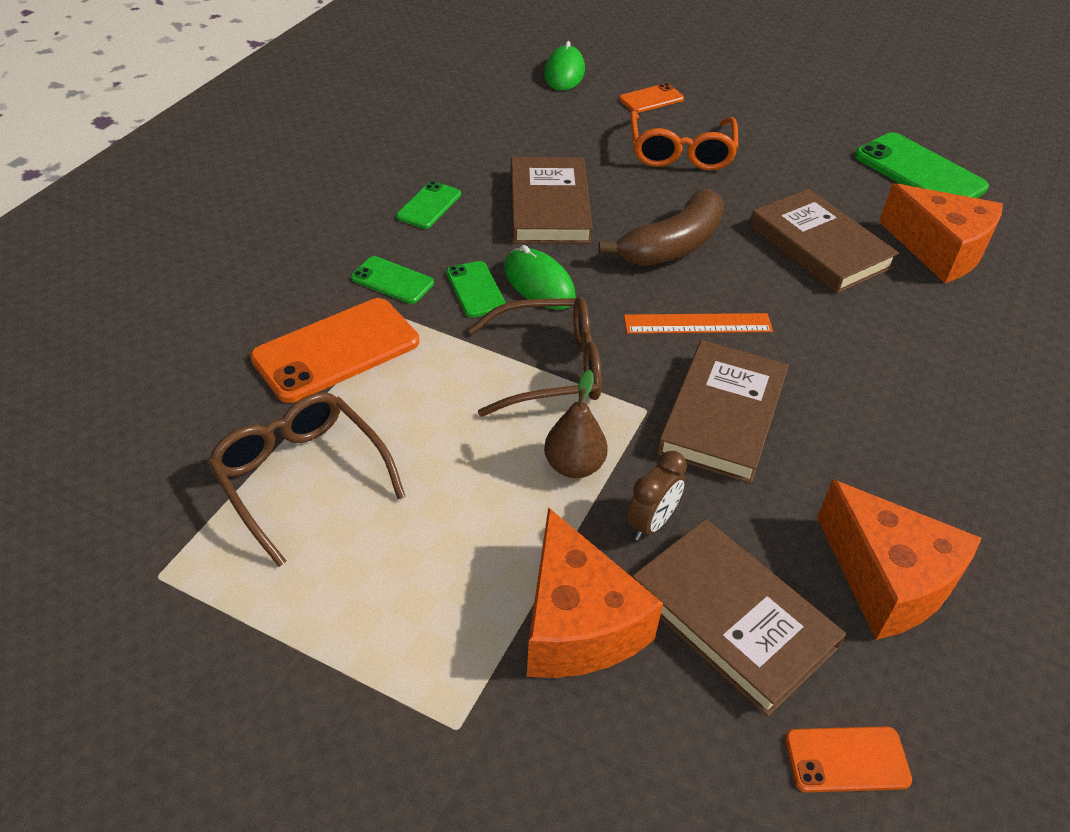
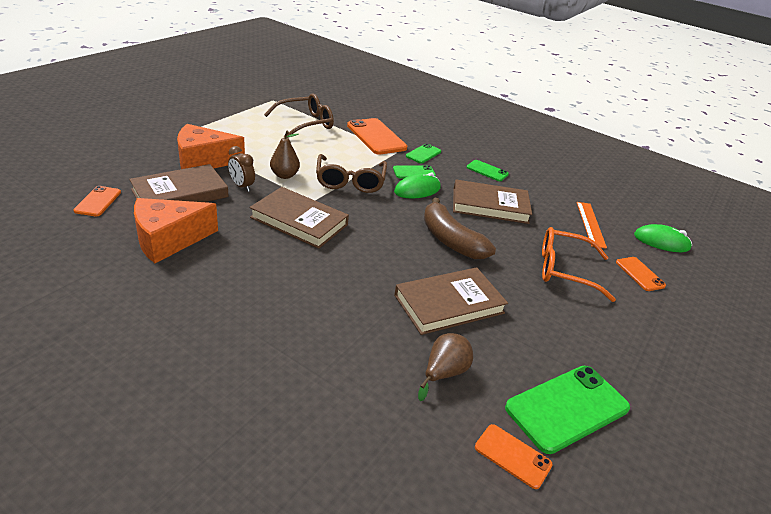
camera: 95 degrees right, 10 degrees down
orange ruler [624,313,773,334] -> orange ruler moved to [576,202,607,249]
orange cheese [879,183,1003,283] -> brown pear [418,333,473,401]
none -> orange phone [475,424,553,489]

